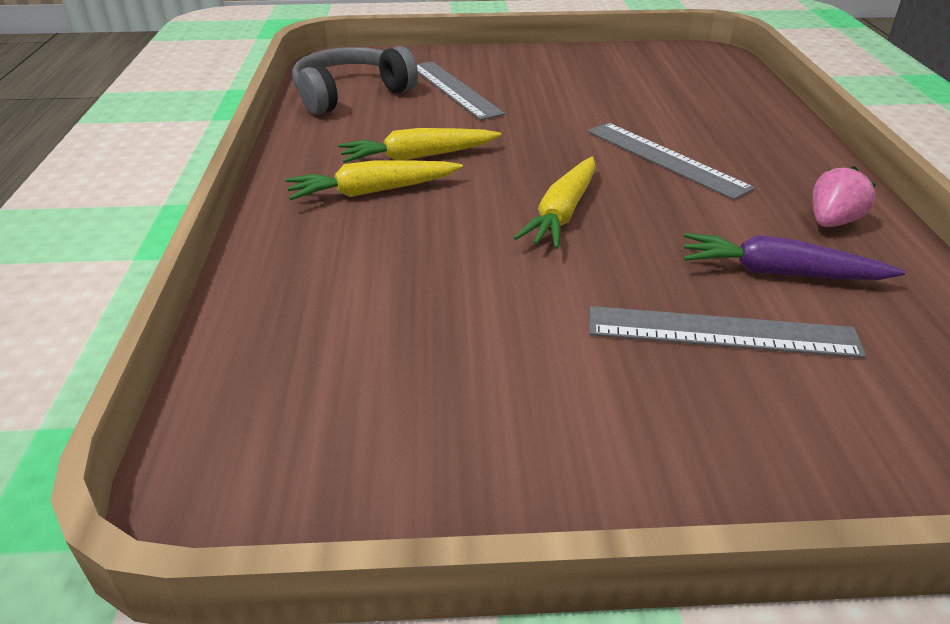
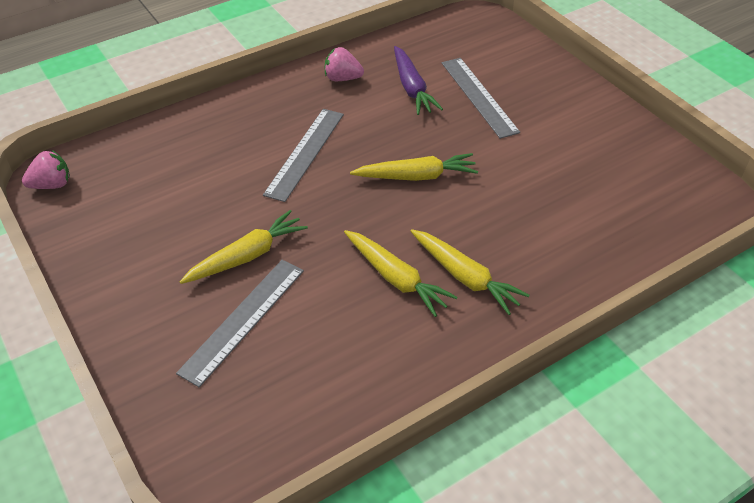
camera: 120 degrees left, 10 degrees up
grey headphones [292,46,418,115] -> none
none -> pink strawberry [22,150,70,189]
none -> yellow carrot [180,210,308,284]

